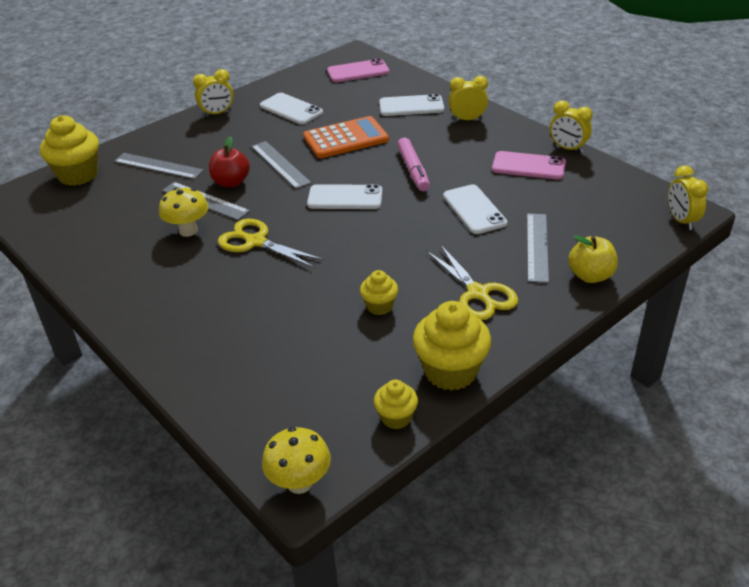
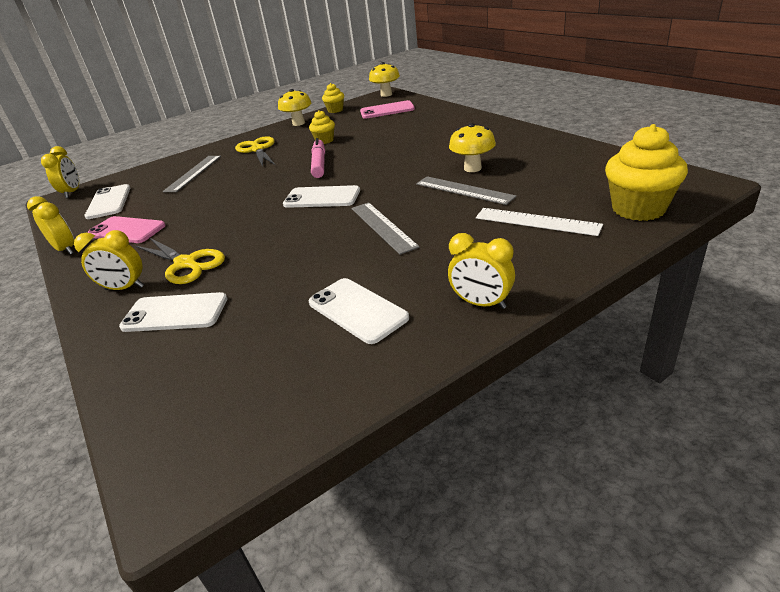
camera: 170 degrees left, 5 degrees down
grey ruler [114,153,204,179] -> white ruler [476,208,603,236]
yellow clock [193,69,233,117] -> yellow clock turned 135 degrees counterclockwise [448,233,515,309]
red apple [209,137,250,187] -> none
yellow scissors [218,219,324,268] -> yellow scissors moved to [135,237,225,284]
orange calculator [303,116,389,158] -> none
pink phone [327,58,390,82] -> pink phone moved to [360,100,415,119]
pink marker [397,138,430,191] -> pink marker moved to [311,138,325,178]
yellow cupcake [413,301,491,391] -> yellow mushroom [278,89,312,126]
white phone [443,184,507,234] -> white phone moved to [84,184,131,219]
yellow apple [568,235,618,283] -> none

